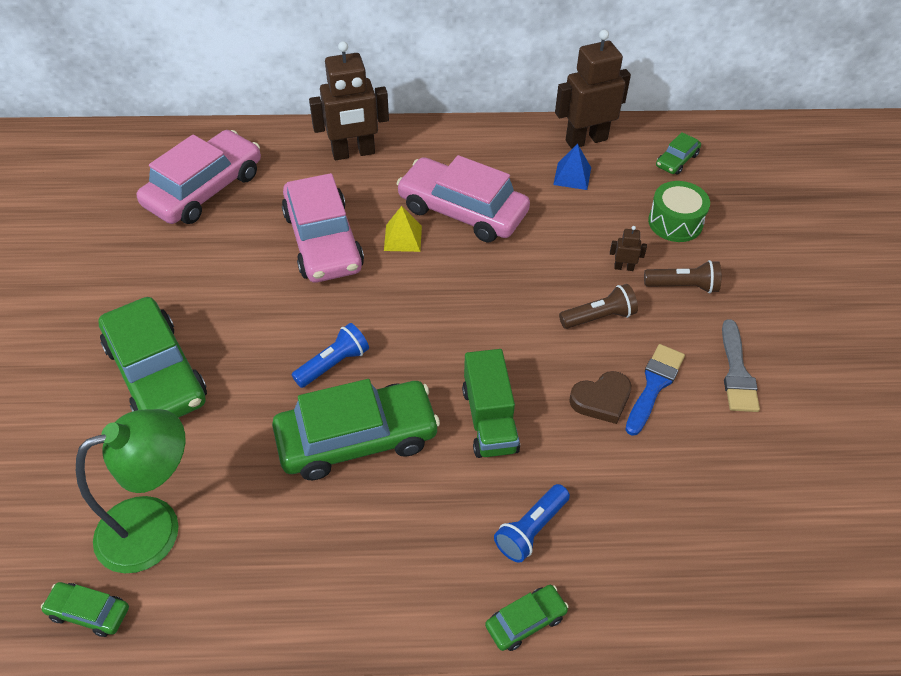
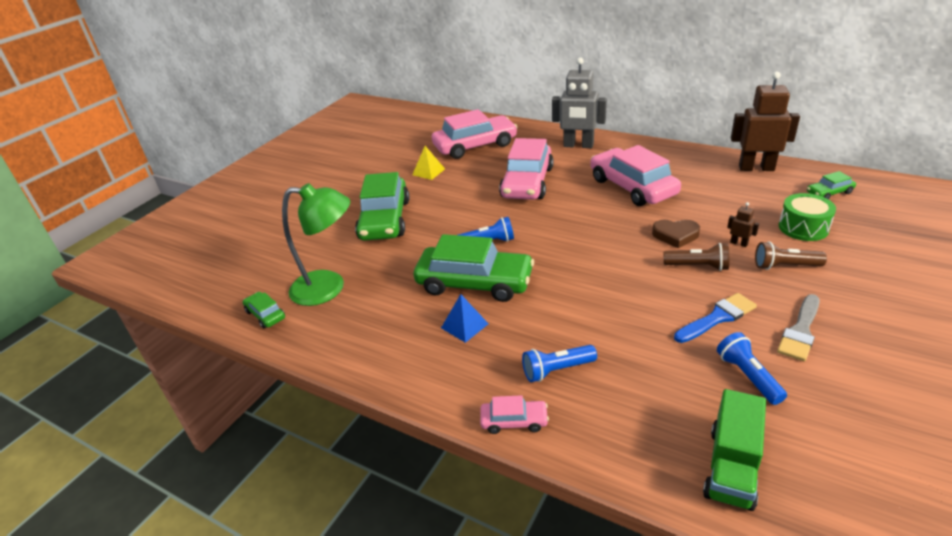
camera: 35 degrees right, 15 degrees down
brown robot [309,41,389,160] -> grey robot [552,57,607,148]
yellow pyramid [384,206,422,252] -> yellow pyramid moved to [412,146,445,180]
green truck [462,349,520,458] -> green truck moved to [703,389,766,511]
green car [485,585,569,651] -> pink car [480,395,549,434]
blue pyramid [553,143,591,190] -> blue pyramid moved to [441,294,489,343]
brown heart [569,371,632,424] -> brown heart moved to [652,220,700,248]
brown flashlight [644,260,721,293] -> brown flashlight turned 150 degrees clockwise [755,242,827,270]
none -> blue flashlight [717,332,787,405]

